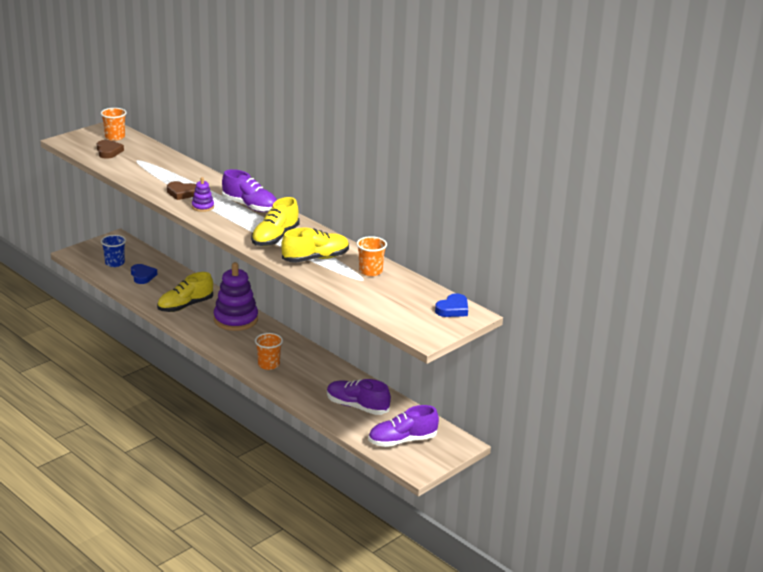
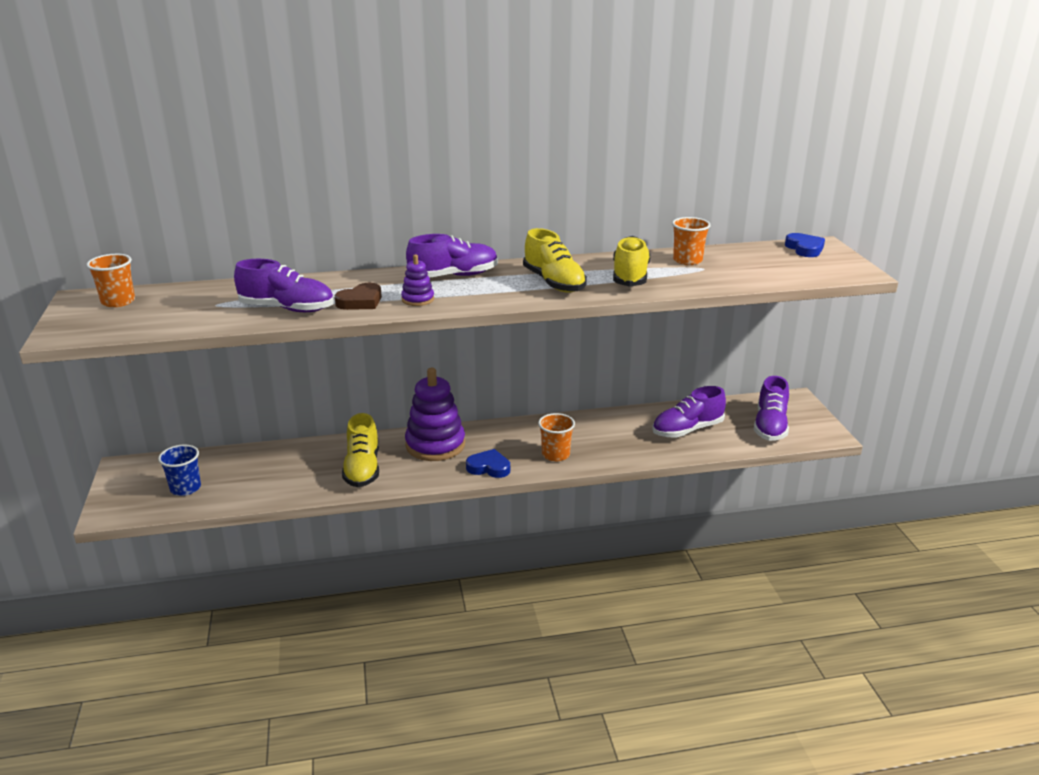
camera: 55 degrees left, 0 degrees up
brown heart [97,140,124,159] -> none
blue heart [131,264,157,284] -> blue heart moved to [466,449,510,478]
none -> purple shoe [234,259,334,312]

